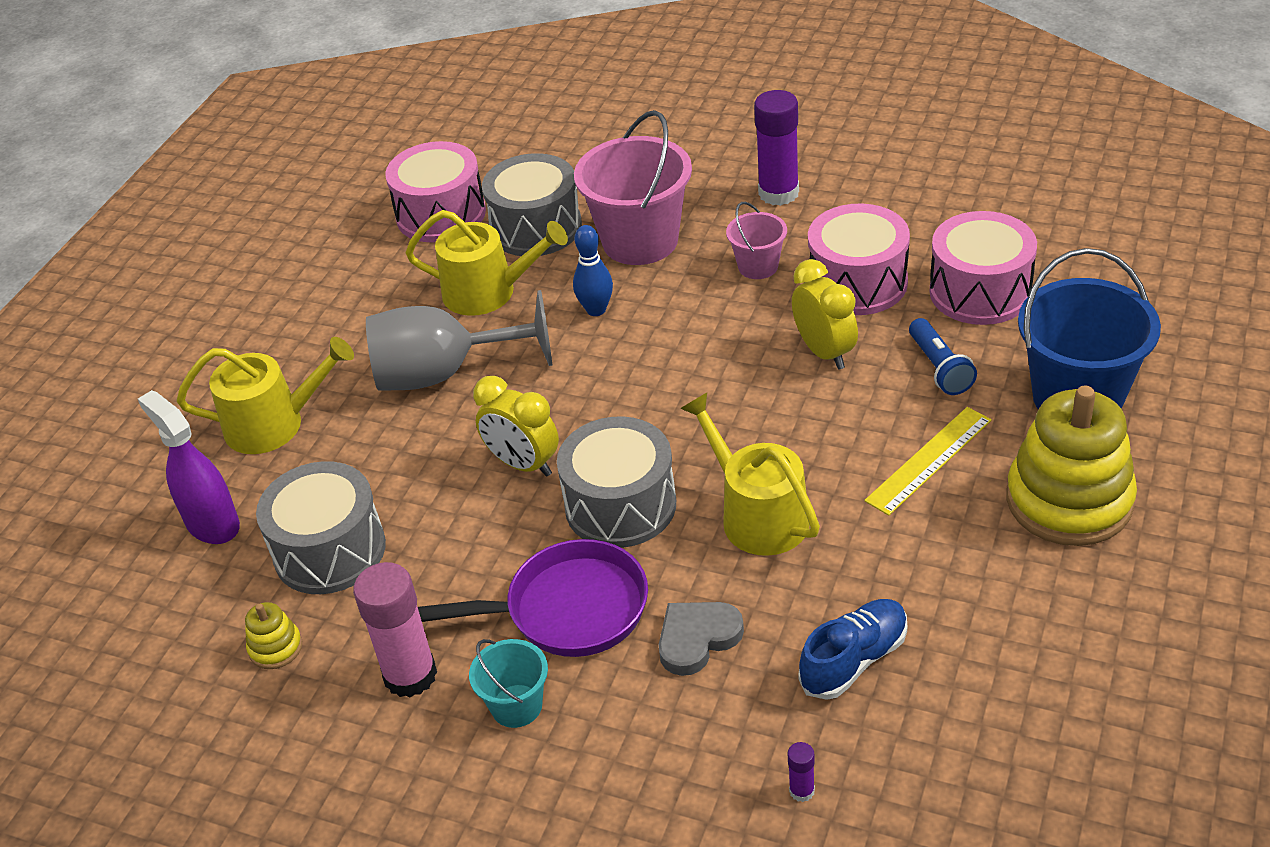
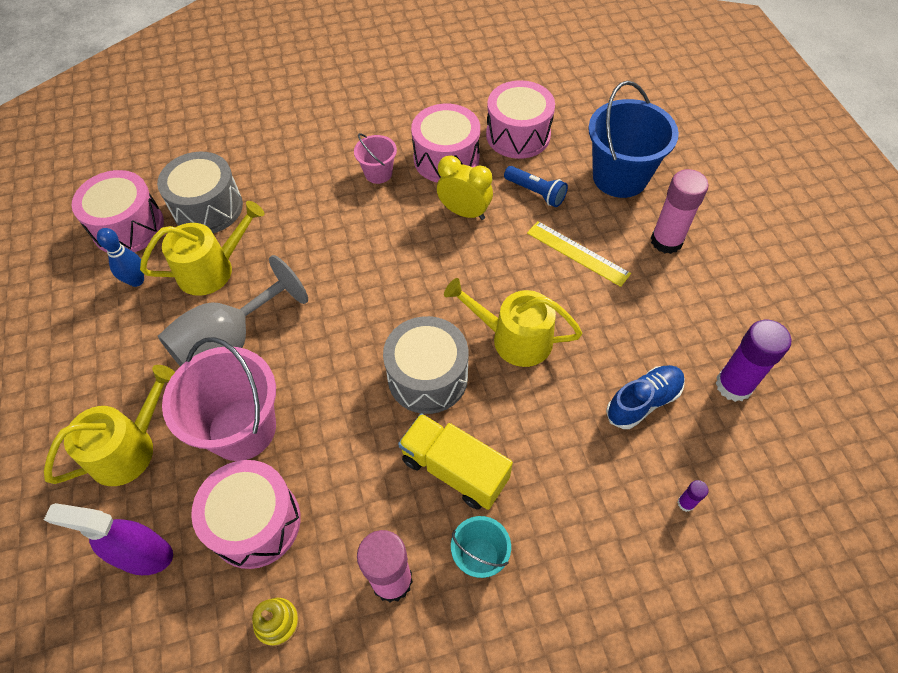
camera: 40 degrees left, 15 degrees up
grey drum [256,461,386,594] -> pink drum [191,460,301,569]
purple pan [418,539,648,657] -> yellow truck [398,413,513,510]
yellow clock [473,376,559,477] -> none
blue bowling pin [573,225,613,316] -> blue bowling pin moved to [97,228,144,287]
pink bucket [574,110,692,265] -> pink bucket moved to [162,337,276,461]
grey heart [659,602,744,676] -> none
purple glue stick [754,90,799,206] -> purple glue stick moved to [715,320,791,402]
blue shoe [798,599,907,700] -> blue shoe turned 45 degrees clockwise [606,365,685,429]
yellow ruler [864,407,992,516] -> yellow ruler turned 60 degrees counterclockwise [527,221,631,287]
yellow stacking toy [1006,386,1137,546] -> pink glue stick [651,169,709,254]

